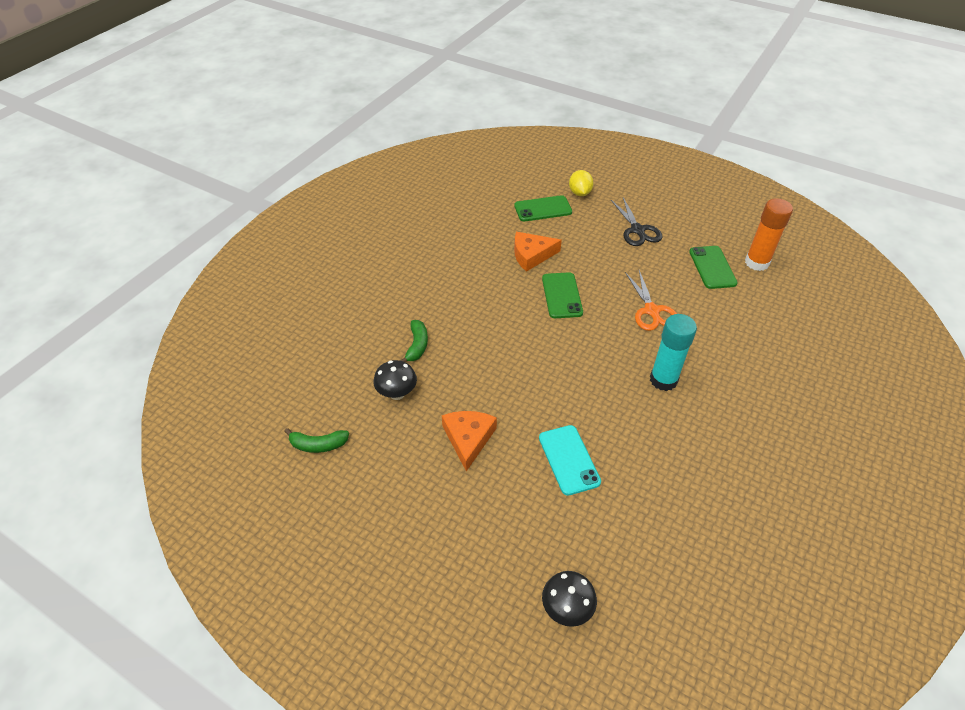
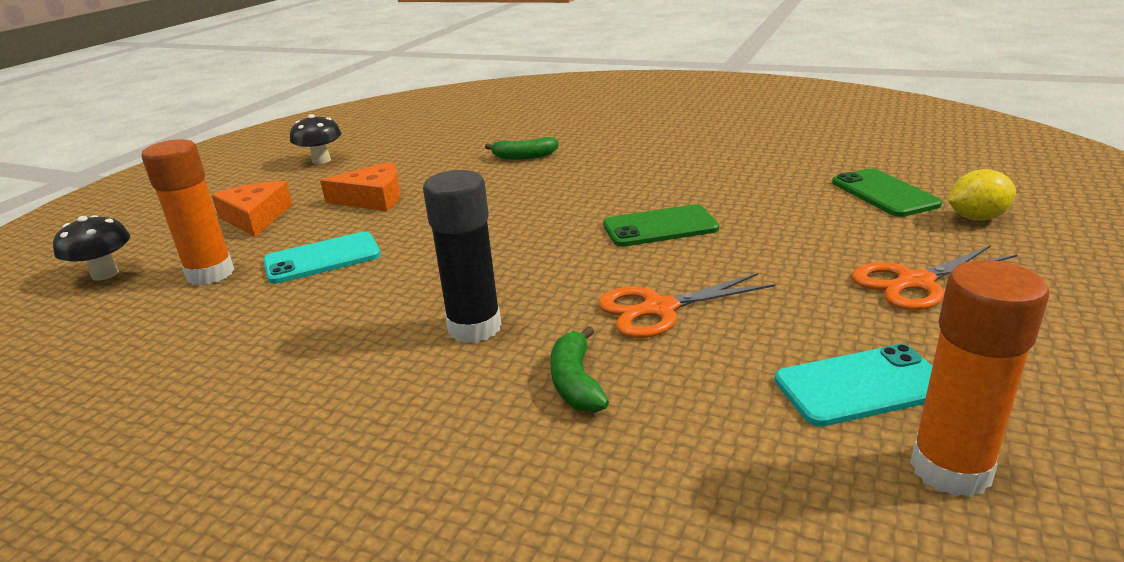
camera: 85 degrees right, 20 degrees down
green banana [284,428,349,453] -> green banana moved to [550,326,609,413]
black mushroom [373,360,417,400] -> black mushroom moved to [290,114,341,164]
orange cheese [514,232,562,272] -> orange cheese moved to [212,181,292,237]
black scissors [611,198,663,246] -> orange scissors [852,245,1017,310]
turquoise glue stick [650,314,697,391] -> black glue stick [423,170,501,343]
green phone [689,246,738,289] -> turquoise phone [775,344,932,427]
none -> orange glue stick [142,139,235,286]

